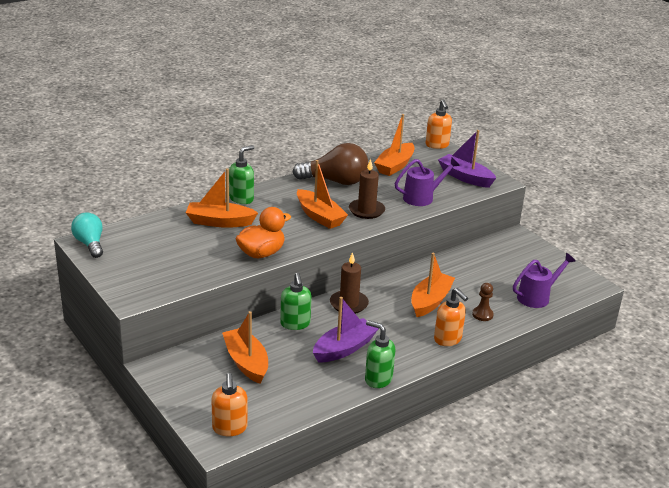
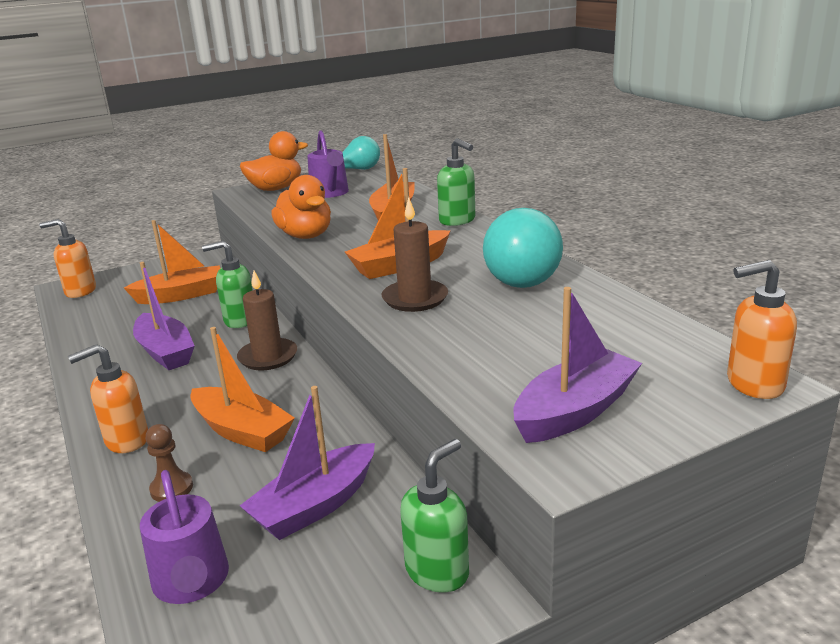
camera: 100 degrees right, 5 degrees down
brown light bulb [292,143,368,185] -> turquoise light bulb [483,208,563,288]
green soap dispenser [365,320,396,388] -> green soap dispenser moved to [400,439,469,592]
orange boat [374,114,415,176] -> none
purple watering can [395,158,460,206] -> purple watering can moved to [307,130,349,198]
none -> orange duck [240,131,308,191]
none -> purple boat [240,386,375,540]

